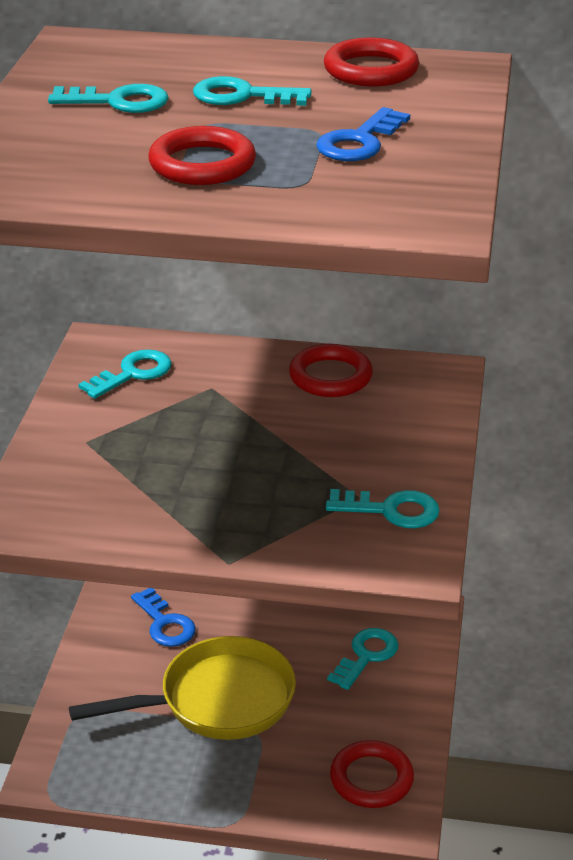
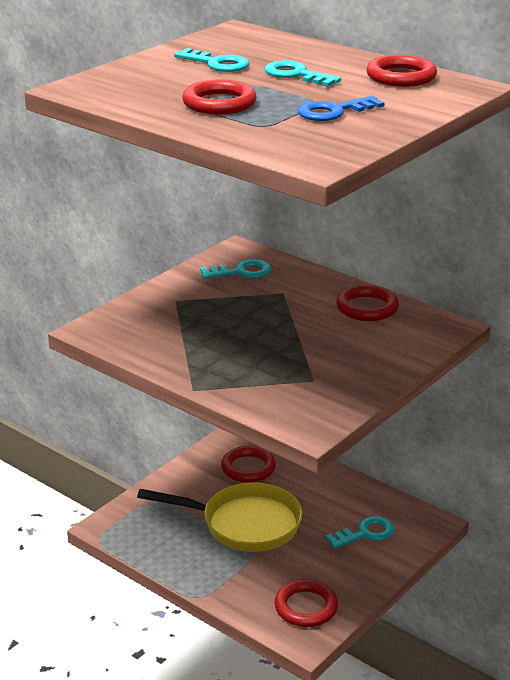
camera: 30 degrees right, 5 degrees down
blue key [131,588,196,647] -> red ring [221,446,276,483]
turquoise key [326,489,440,528] -> none

